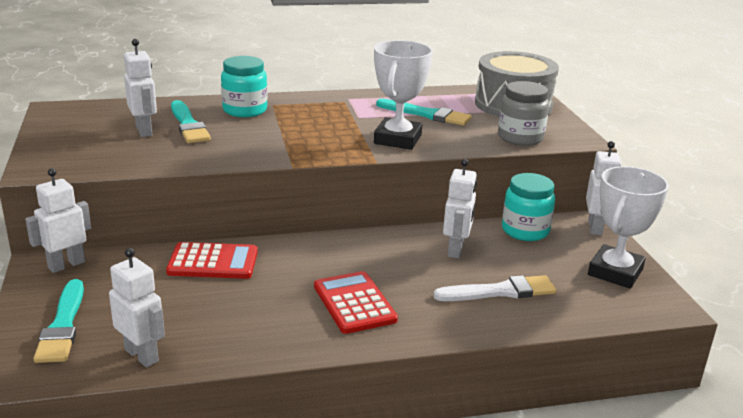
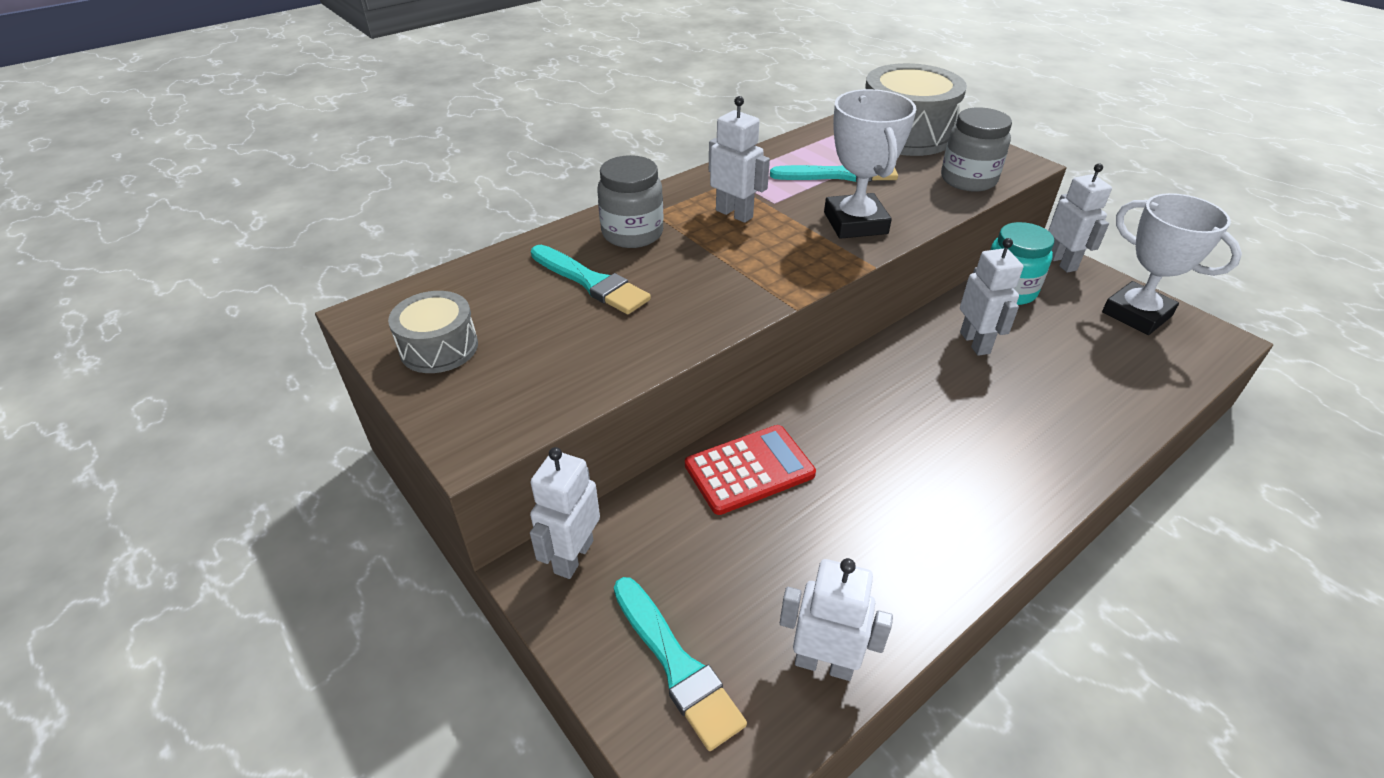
camera: 25 degrees left, 15 degrees up
white robot [124,39,157,137] -> white robot moved to [709,96,770,223]
turquoise jar [221,56,267,117] -> grey jar [597,155,664,248]
red calculator [314,271,398,334] -> none
white brush [433,275,556,301] -> none
white trophy [588,166,669,289] -> white trophy turned 45 degrees counterclockwise [1102,193,1242,335]
none -> grey drum [388,291,478,373]

